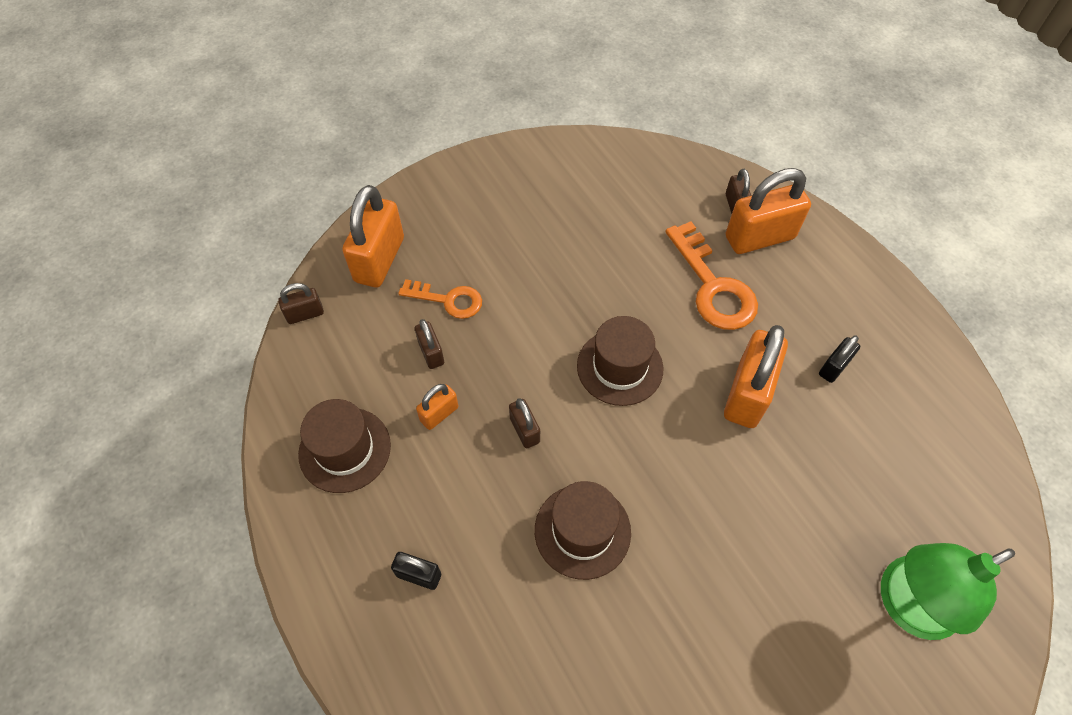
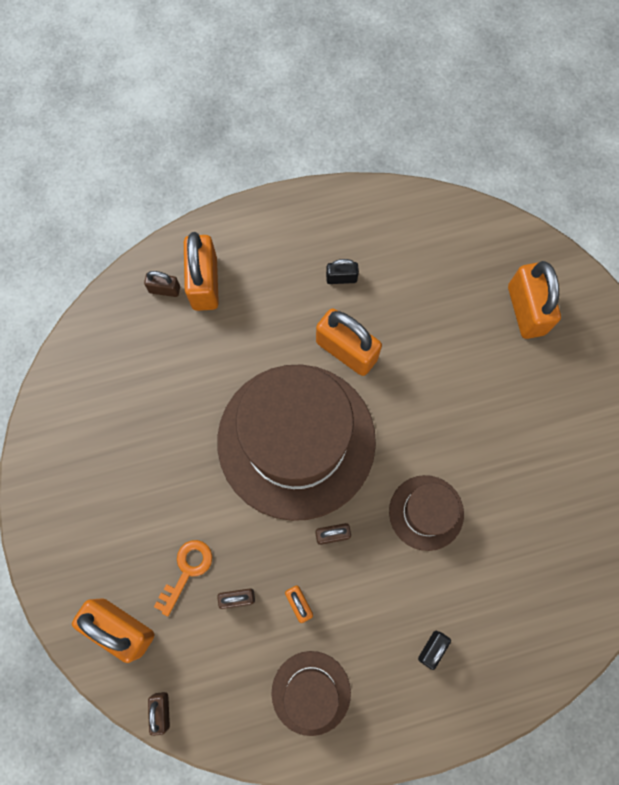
camera: 75 degrees left, 15 degrees up
brown hat [577,316,663,406] -> brown hat [217,364,376,521], size x2.16
orange key [665,221,758,330] -> none
black padlock [819,335,860,383] -> black padlock turned 60 degrees counterclockwise [326,259,359,284]
green lamp [881,543,1015,640] -> orange padlock [508,261,561,339]

